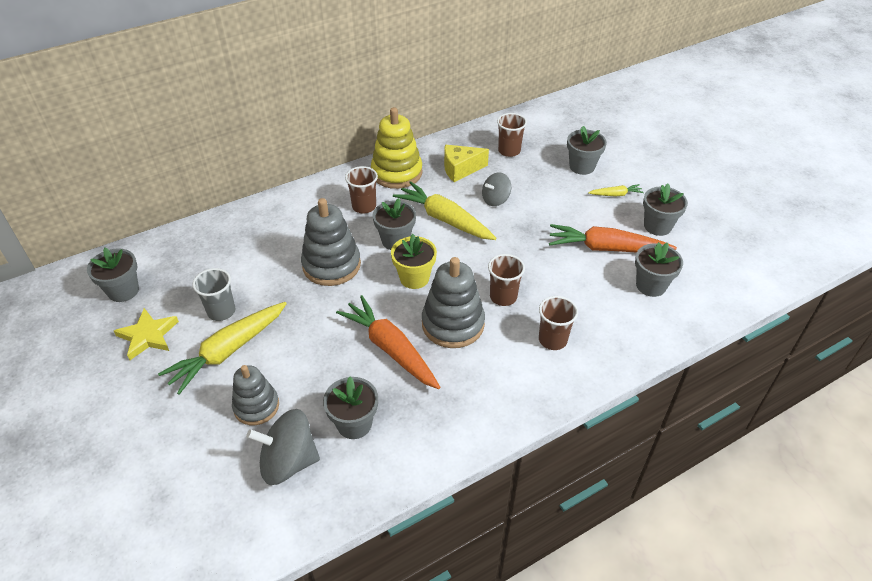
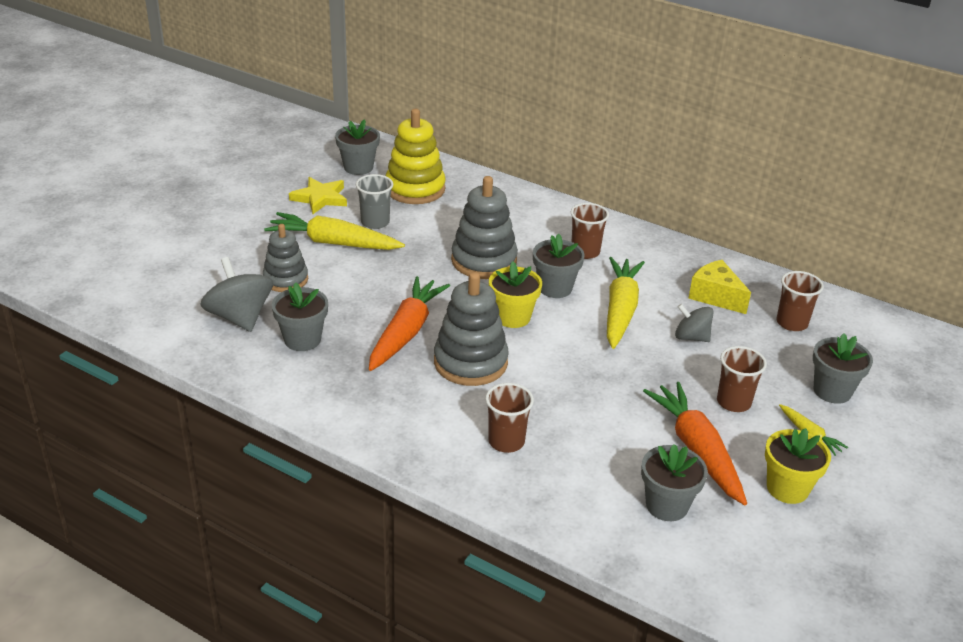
camera: 60 degrees right, 10 degrees down
yellow stacking toy [371,107,423,189] -> yellow stacking toy moved to [386,109,446,204]
brown cup [488,254,525,306] -> brown cup moved to [717,346,767,412]
grey flower pot [643,184,688,236] -> yellow flower pot [765,428,831,504]

